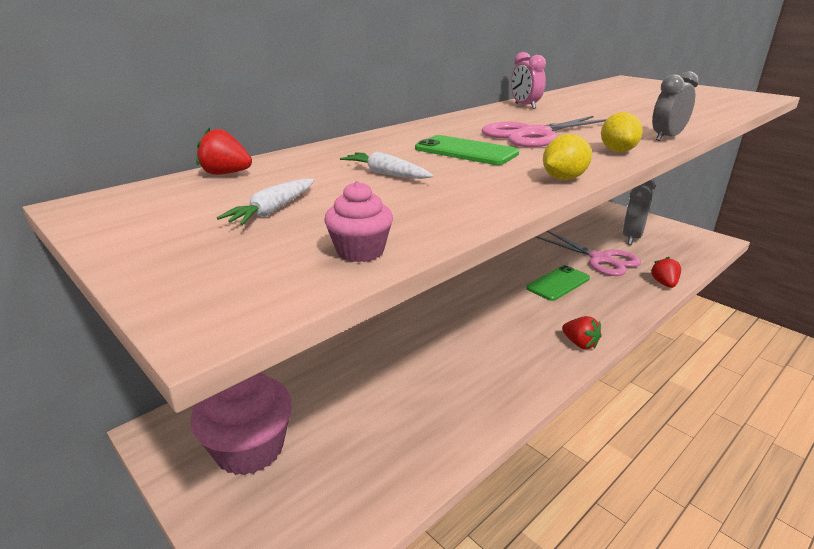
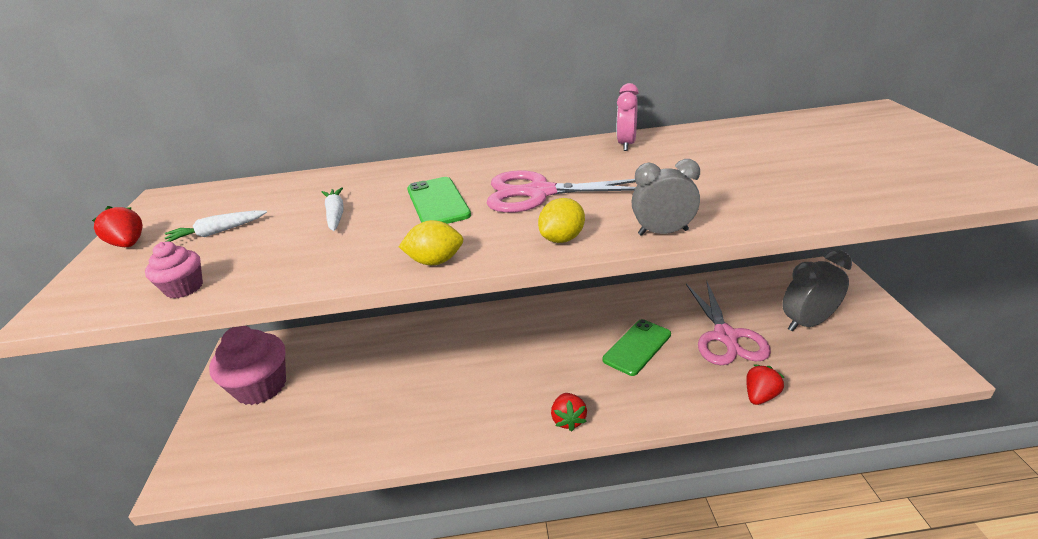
camera: 40 degrees right, 5 degrees up
red strawberry [196,127,252,175] -> red strawberry moved to [92,206,143,247]
green phone [526,265,590,301] -> green phone turned 45 degrees counterclockwise [603,319,671,376]

